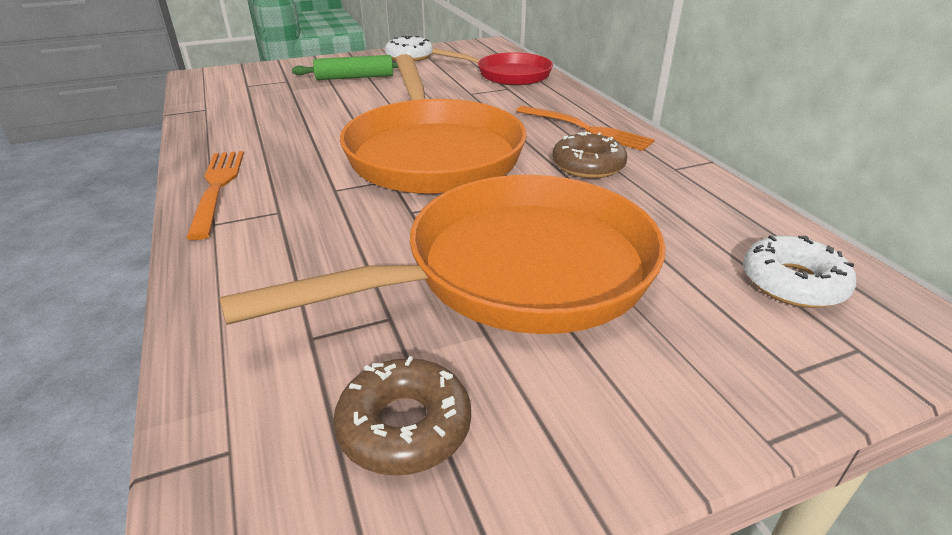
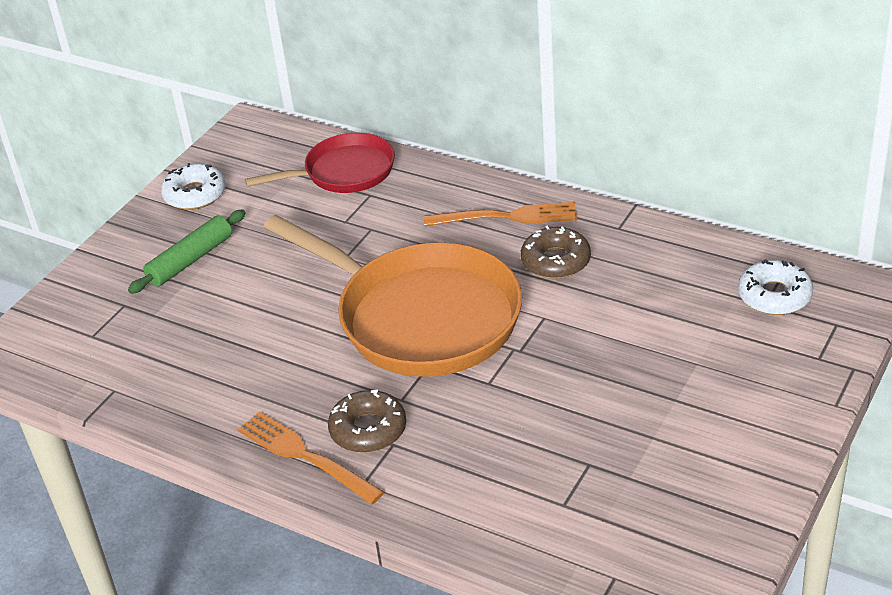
camera: 35 degrees left, 5 degrees up
orange pan [219,175,666,334] -> none
brown donut [333,356,471,476] -> brown donut moved to [328,389,406,453]

